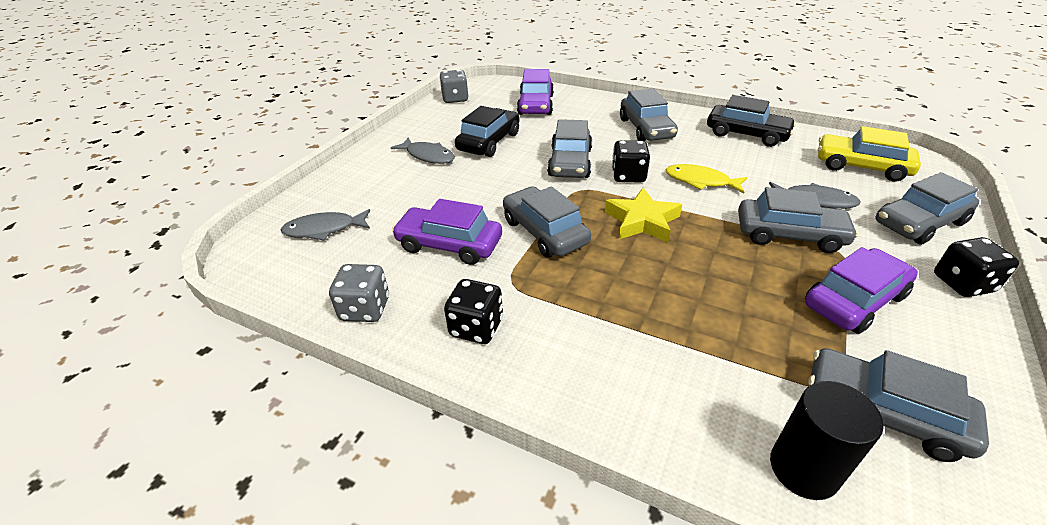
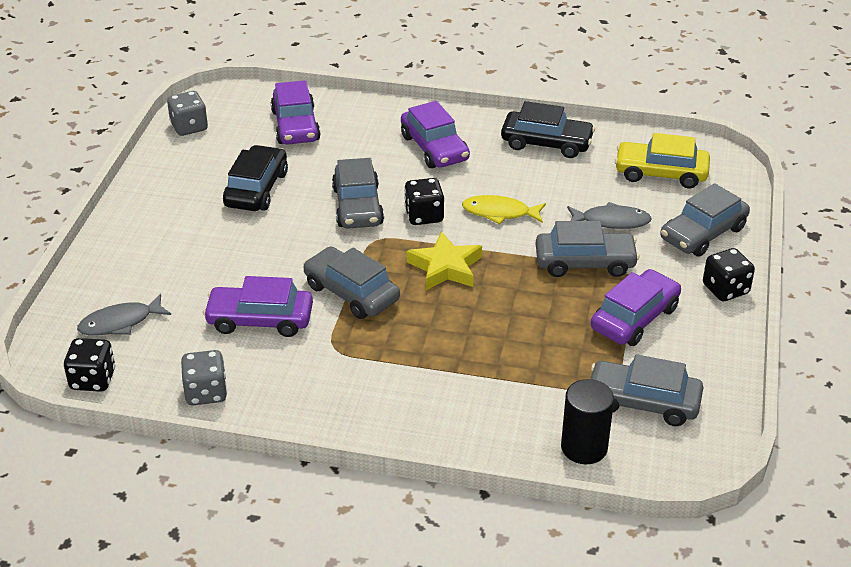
camera: 15 degrees left, 0 degrees up
grey fish [391,138,455,164] -> none
black dice [444,279,503,344] -> black dice moved to [64,338,115,392]
grey car [620,89,678,141] -> purple car [401,101,470,168]

